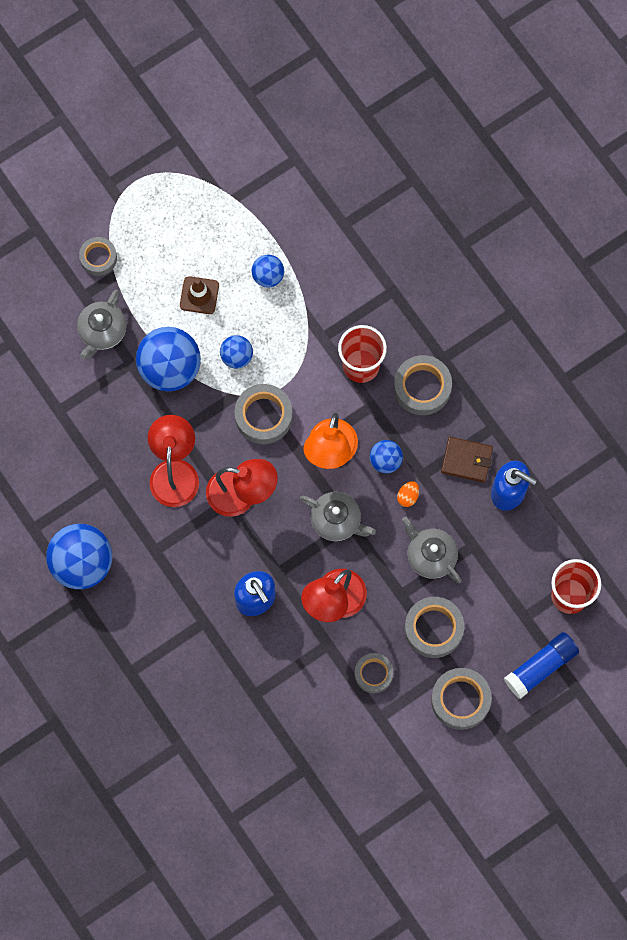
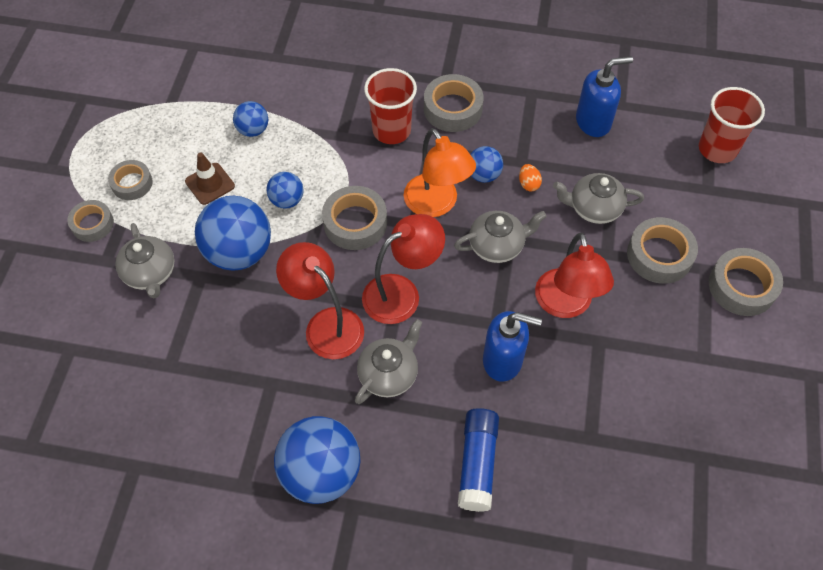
camera: 45 degrees left, 15 degrees down
grey tape [355,653,393,693] -> grey tape moved to [108,160,153,200]
brown wallet [441,437,493,483] -> none
blue glue stick [504,632,579,699] -> blue glue stick moved to [458,408,499,512]
none -> grey teapot [355,319,422,404]

